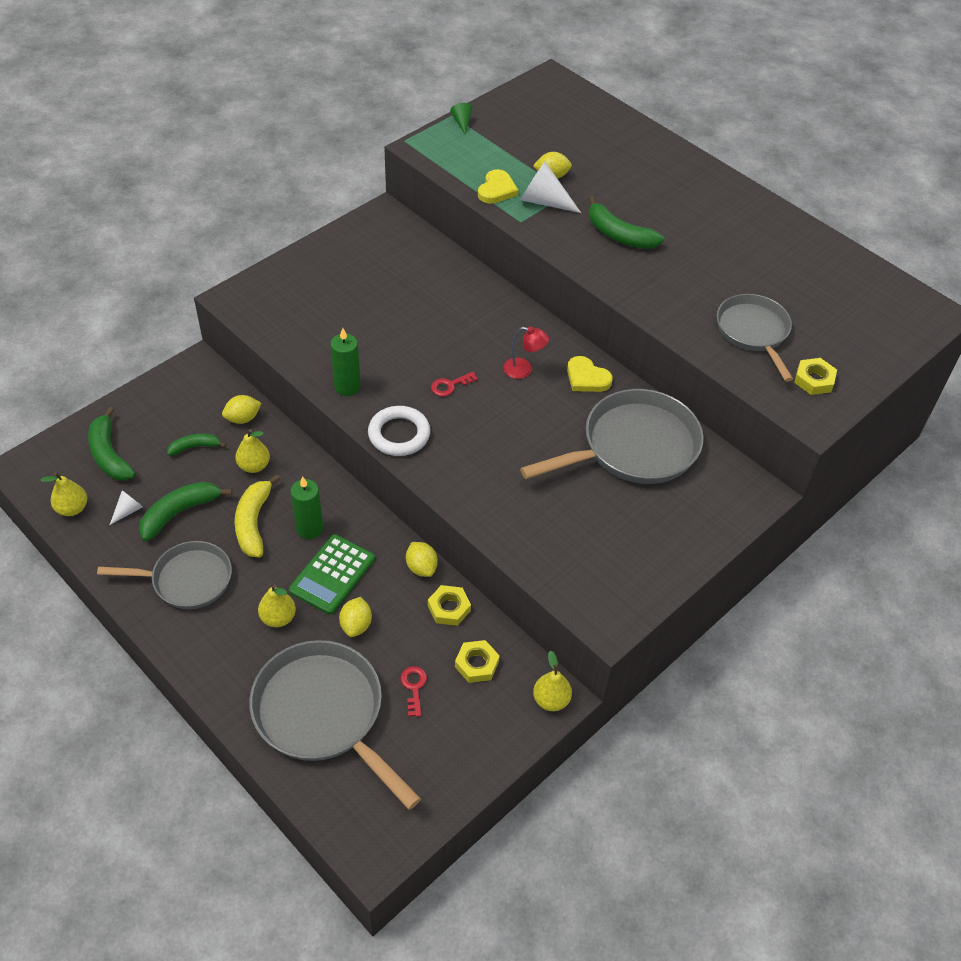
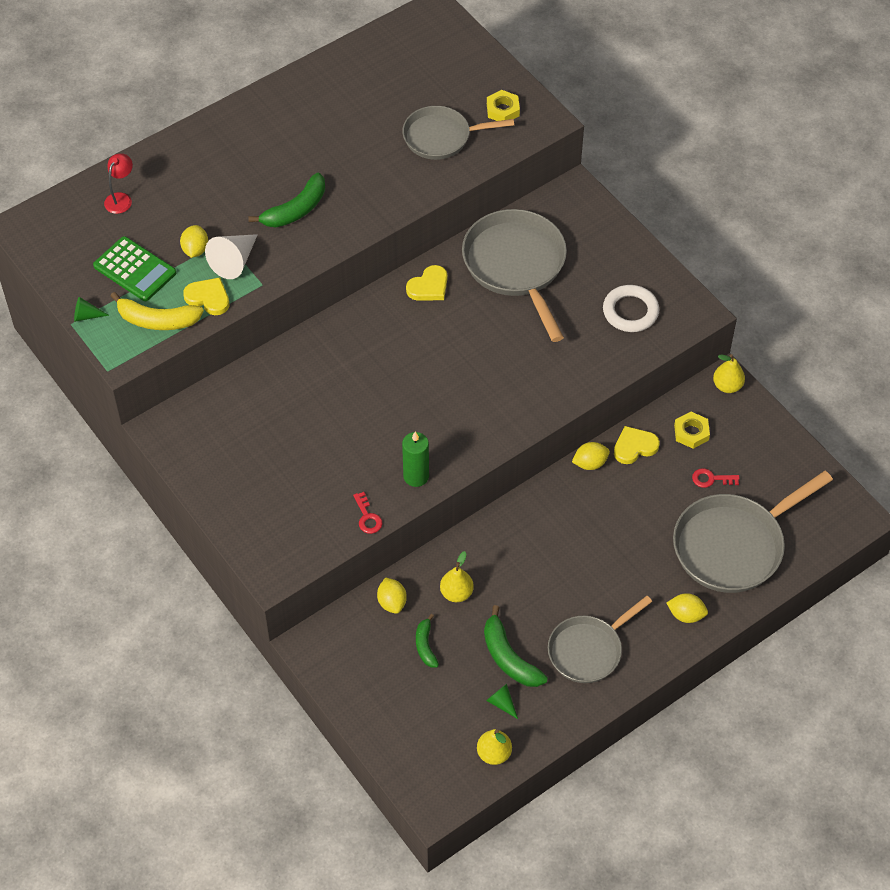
camera: 80 degrees left, 5 degrees up
green banana [88,407,136,481] -> none
grey pan [97,541,232,609] -> grey pan turned 135 degrees counterclockwise [548,596,652,683]
white cone [110,490,143,525] -> green cone [486,684,518,719]
yellow banana [235,474,280,558] -> yellow banana moved to [111,292,204,330]
yellow pear [258,584,296,627] -> none
green calculator [289,534,375,615] -> green calculator moved to [93,236,176,301]
green candle [290,476,323,539] -> none
yellow lemon [339,597,372,637] -> yellow lemon moved to [667,593,708,623]
white ring [368,406,430,456] -> white ring moved to [603,285,659,332]
yellow nut [428,585,471,626] -> yellow heart [614,426,660,464]
red key [431,372,478,397] -> red key moved to [353,492,382,534]
red lamp [503,327,549,379] -> red lamp moved to [104,153,133,214]

